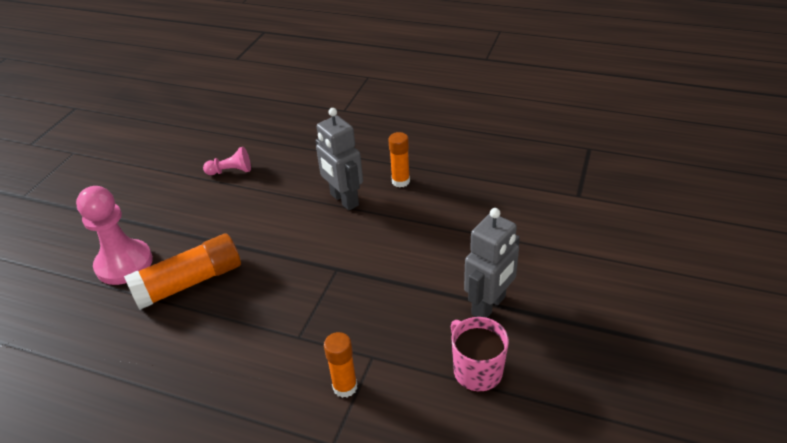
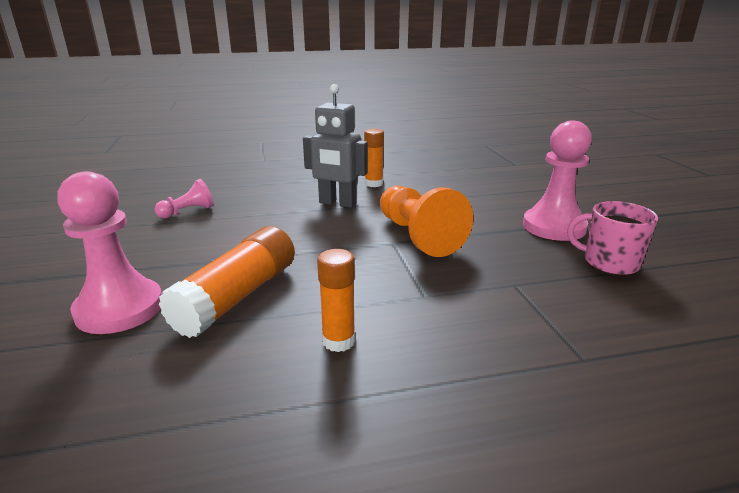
camera: 35 degrees left, 15 degrees down
orange glue stick [324,332,357,398] -> orange glue stick moved to [317,249,355,352]
grey robot [464,208,520,318] -> pink pawn [523,121,592,241]
none -> orange pawn [380,186,473,257]

